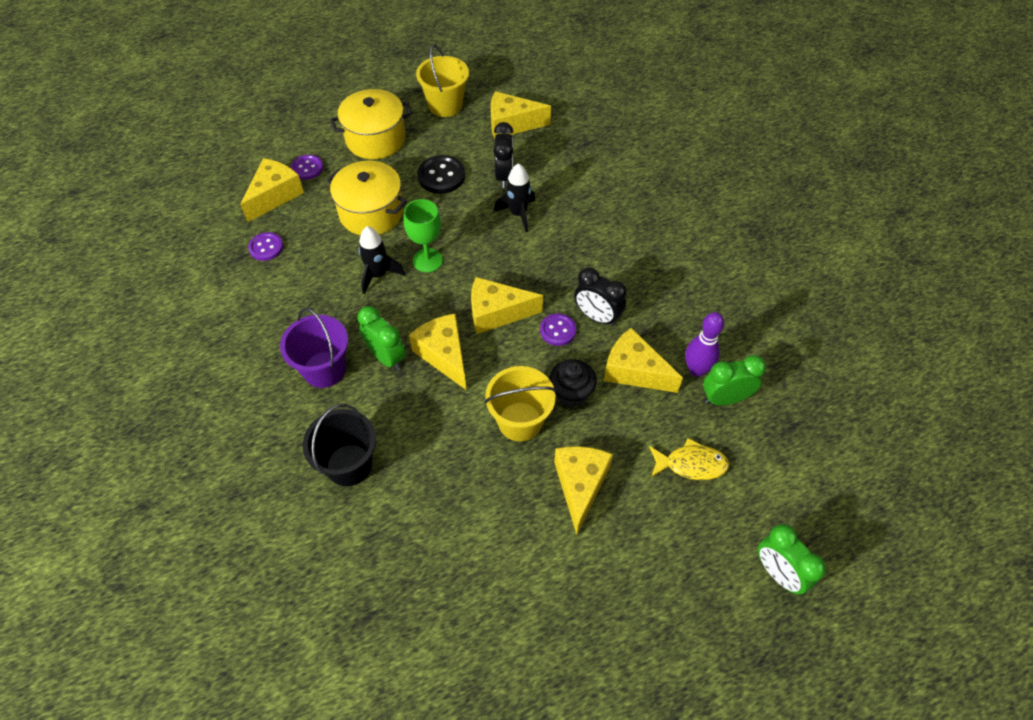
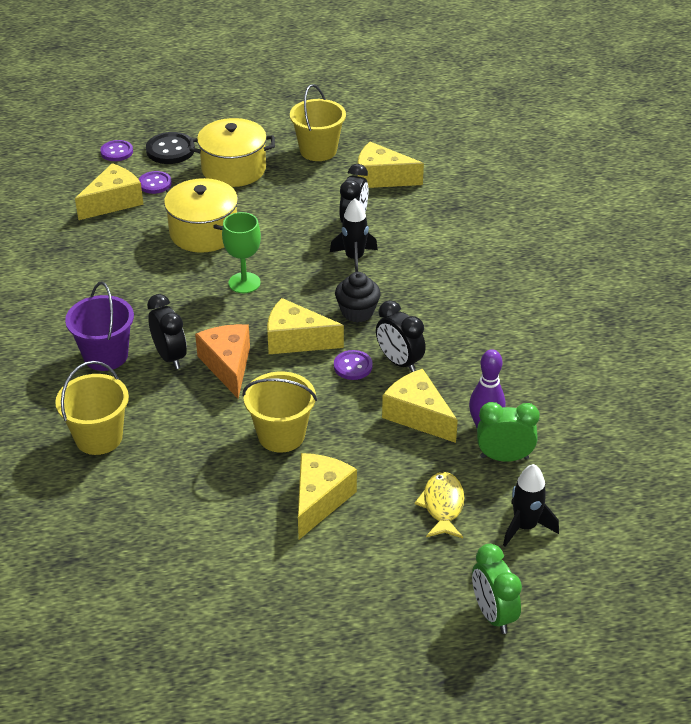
camera: 15 degrees right, 15 degrees down
purple button [248,232,283,261] -> purple button moved to [100,140,133,161]
black bucket [303,404,376,486] -> yellow bucket [55,361,129,455]
green clock [357,306,406,370] -> black clock [147,294,187,369]
black rocket [359,226,405,294] -> black rocket moved to [503,464,559,547]
yellow cheese [409,313,466,390] -> orange cheese [195,324,250,399]
black button [417,155,465,194] -> black button moved to [146,132,195,164]
black cupcake [549,359,597,407] -> black cupcake moved to [335,272,381,323]
yellow fish [649,438,729,480] -> yellow fish turned 105 degrees counterclockwise [415,472,465,538]

